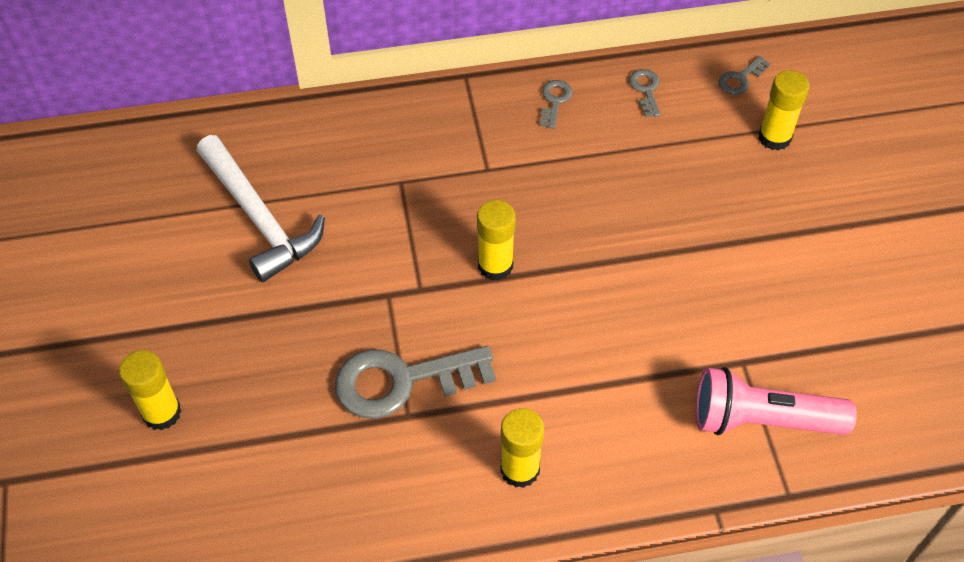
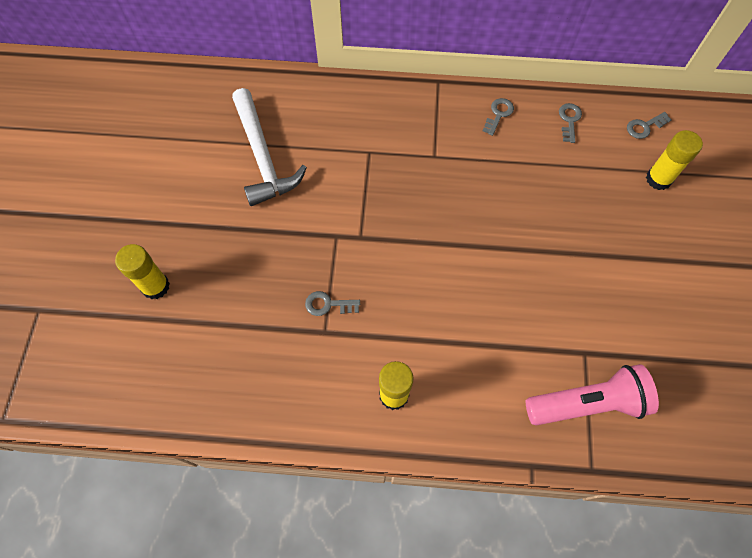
camera: 15 degrees right, 10 degrees up
grey key [335,346,496,419] -> grey key [305,291,360,316], size x0.46
yellow glue stick [477,200,516,281] -> none
pink flashlight [695,367,857,435] -> pink flashlight turned 150 degrees clockwise [526,364,659,425]

